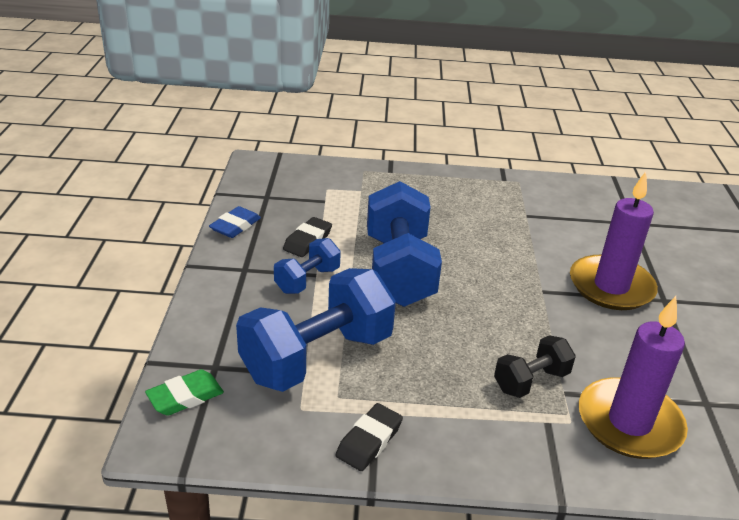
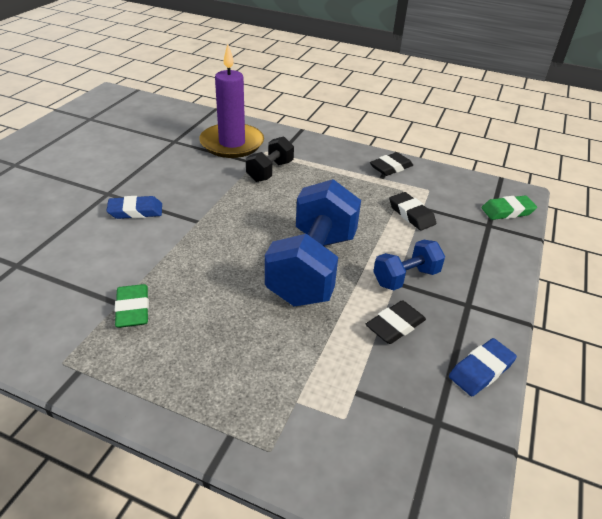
camera: 160 degrees left, 5 degrees up
blue dumbbell [236,268,396,392] -> black eraser [389,192,436,231]
black dumbbell [494,335,576,398] -> black dumbbell turned 45 degrees counterclockwise [246,136,294,182]
purple candle [570,172,658,310] -> blue eraser [106,196,162,219]
none -> green eraser [115,284,149,328]

